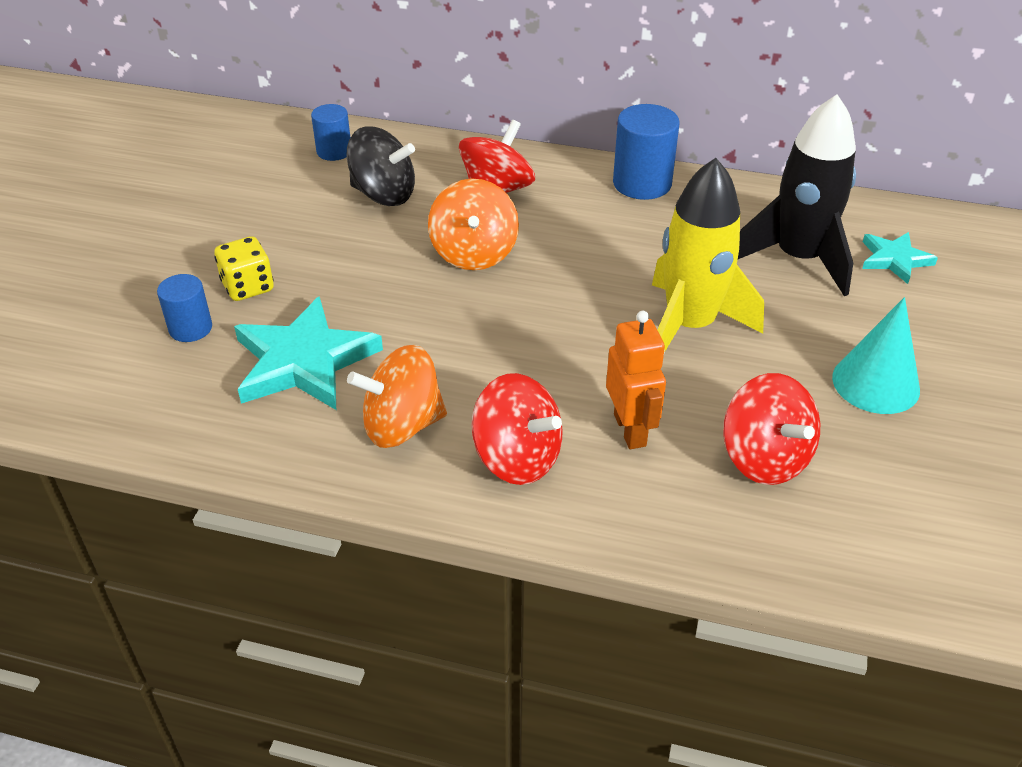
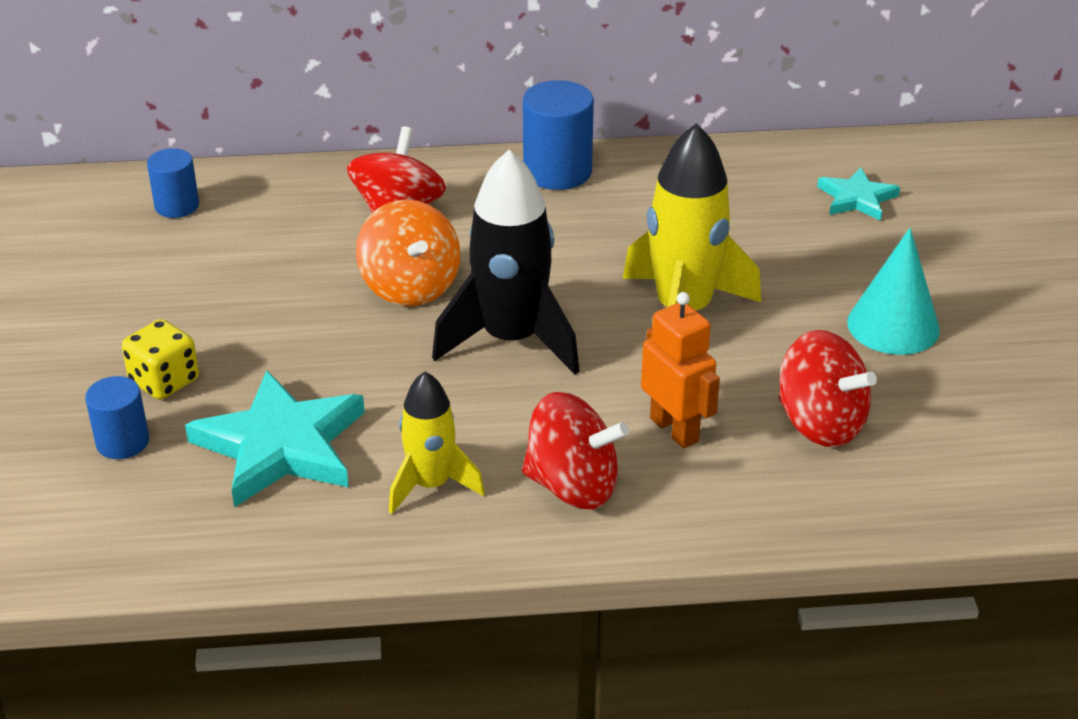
camera: 20 degrees left, 5 degrees down
black spinning top [347,126,415,206] -> none
orange spinning top [347,345,447,448] -> yellow rocket [389,371,485,514]
black rocket [738,95,856,297] -> black rocket moved to [432,150,579,375]

